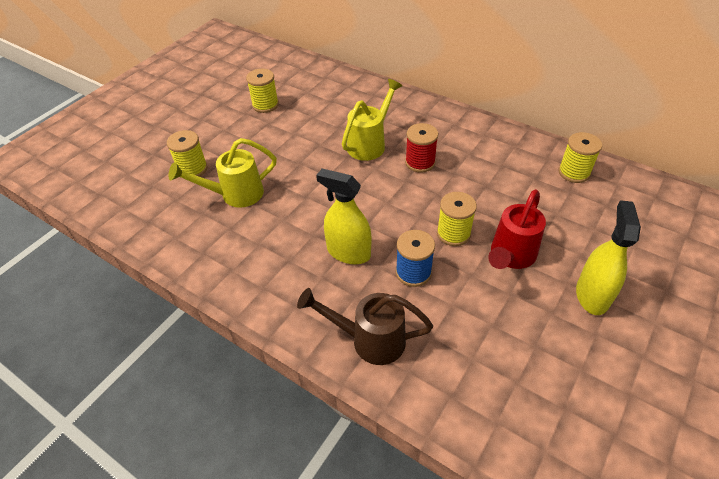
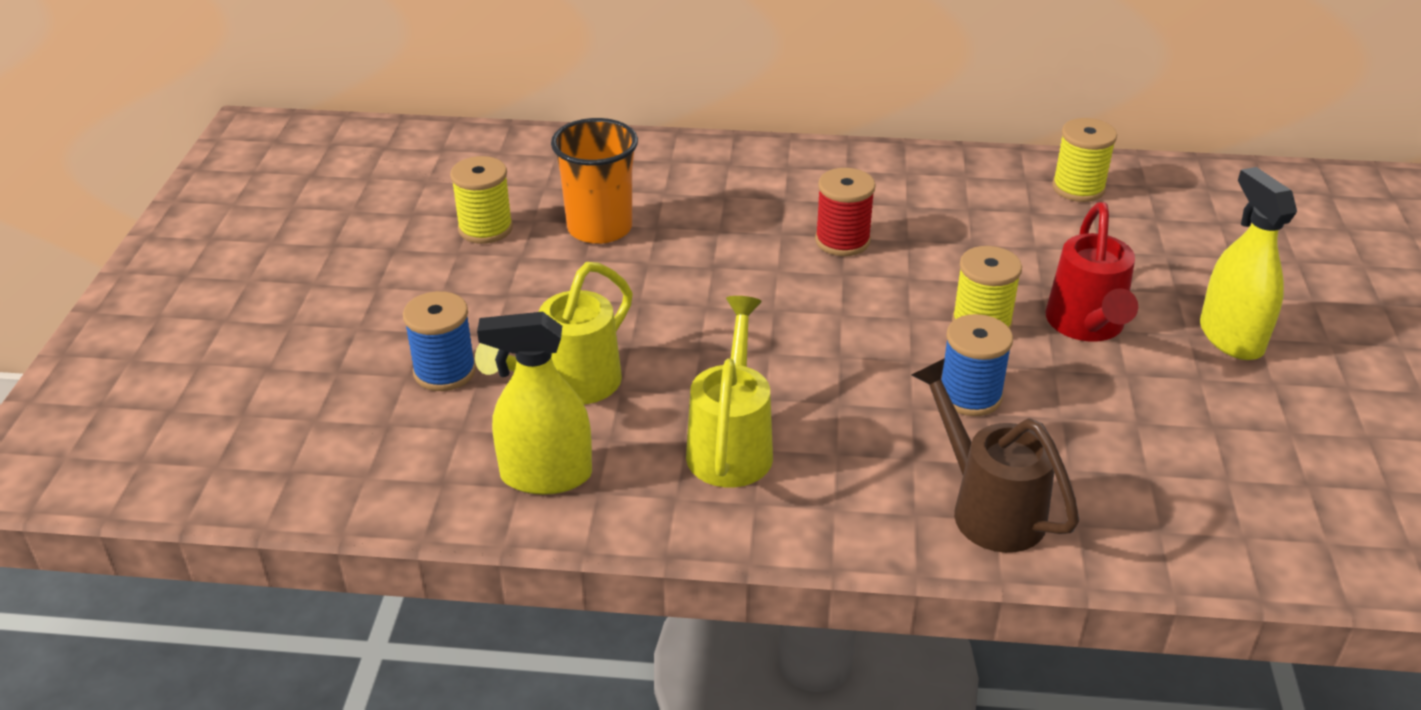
camera: 30 degrees left, 10 degrees down
yellow spool [167,130,208,177] -> blue spool [403,291,476,391]
brown watering can [297,288,433,365] -> brown watering can turned 75 degrees clockwise [911,358,1079,553]
yellow spray bottle [316,169,371,264] -> yellow spray bottle moved to [477,312,592,495]
yellow watering can [342,79,402,161] -> yellow watering can moved to [686,296,773,487]
none -> orange cup [551,118,638,244]

